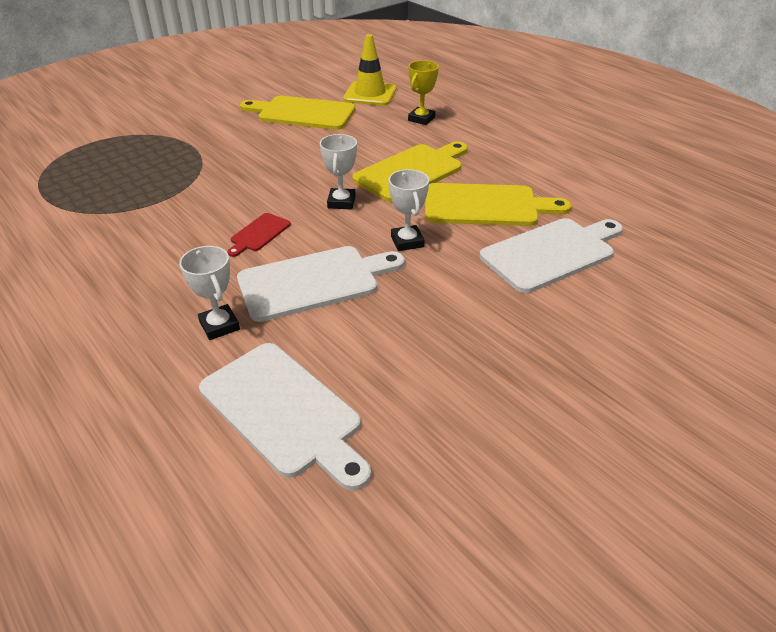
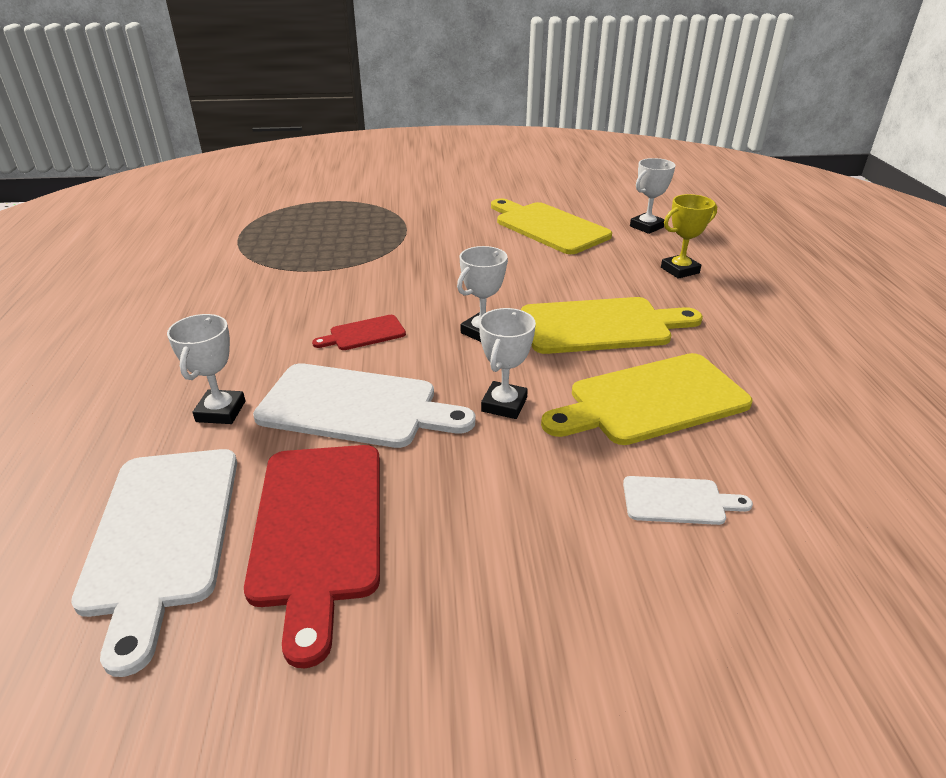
camera: 35 degrees right, 5 degrees down
yellow traffic cone [343,34,397,106] -> white trophy [630,158,676,234]
yellow cutting board [425,183,571,226] -> yellow cutting board turned 120 degrees clockwise [541,353,753,445]
white cutting board [480,218,623,293] -> white cutting board [623,476,753,525], size x0.49
none -> red cutting board [244,445,380,668]

